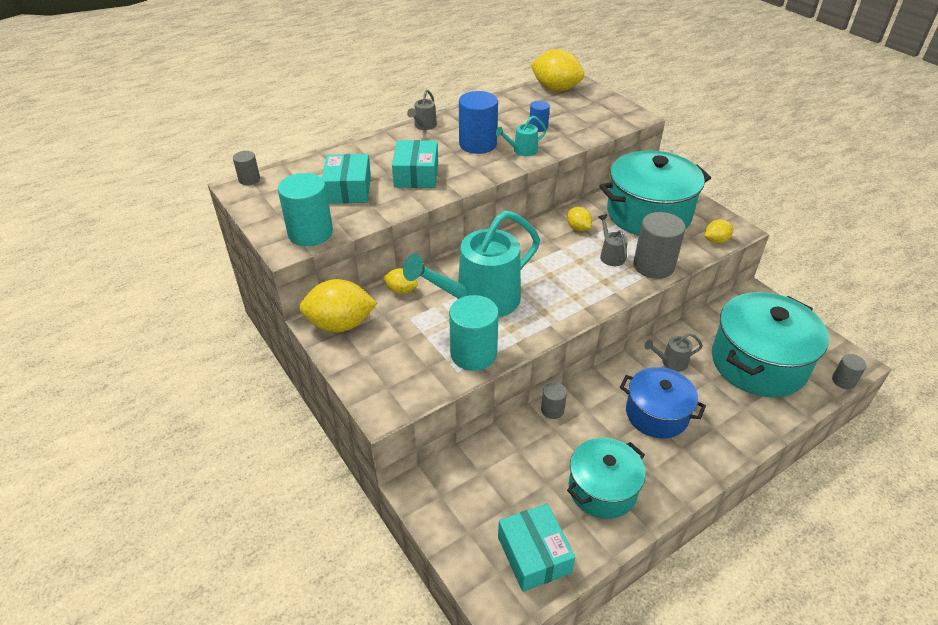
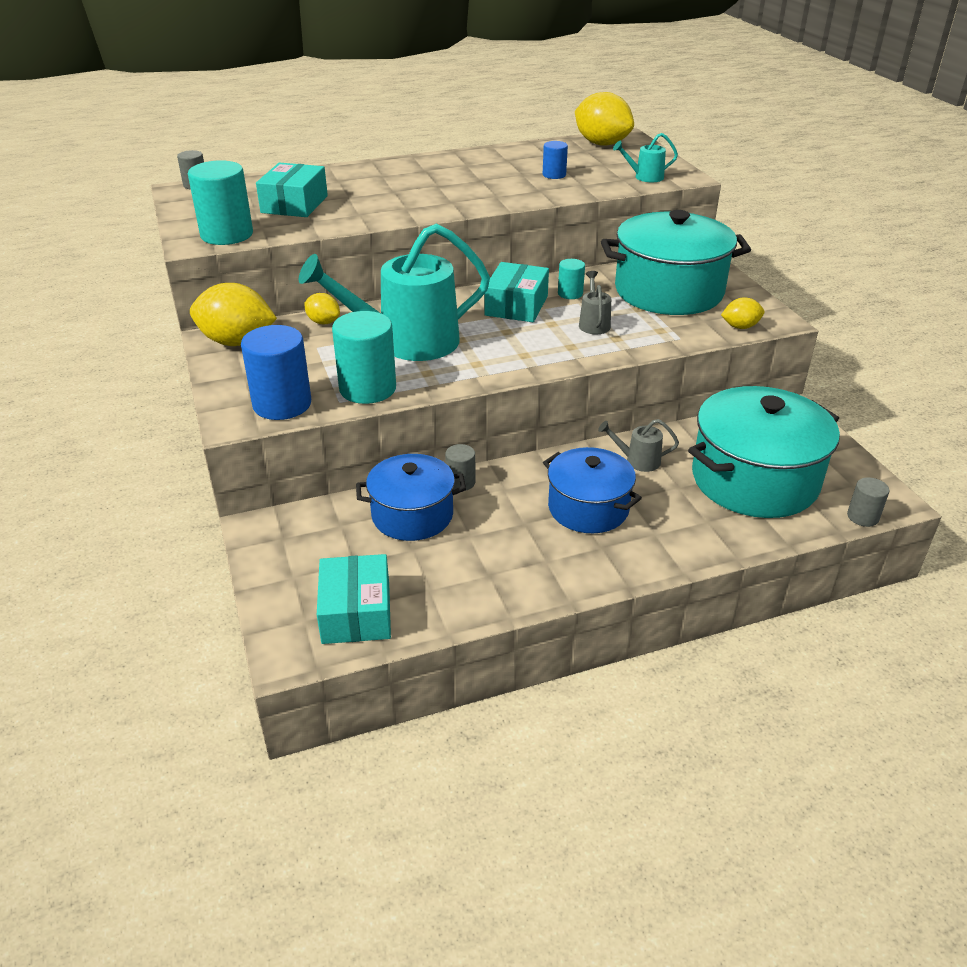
camera: 15 degrees right, 5 degrees down
turquoise box [392,140,438,188] -> turquoise box moved to [484,262,549,322]
grey watering can [407,90,437,130] -> none
blue cylinder [459,91,498,154] -> blue cylinder moved to [241,325,311,420]
turquoise watering can [495,116,547,156] -> turquoise watering can moved to [613,133,678,182]
yellow lemon [567,207,592,231] -> turquoise cylinder [558,259,585,299]
turquoise pot [567,438,646,519] -> none
grey cylinder [634,212,685,279] -> none
none -> blue pot [356,454,466,541]

